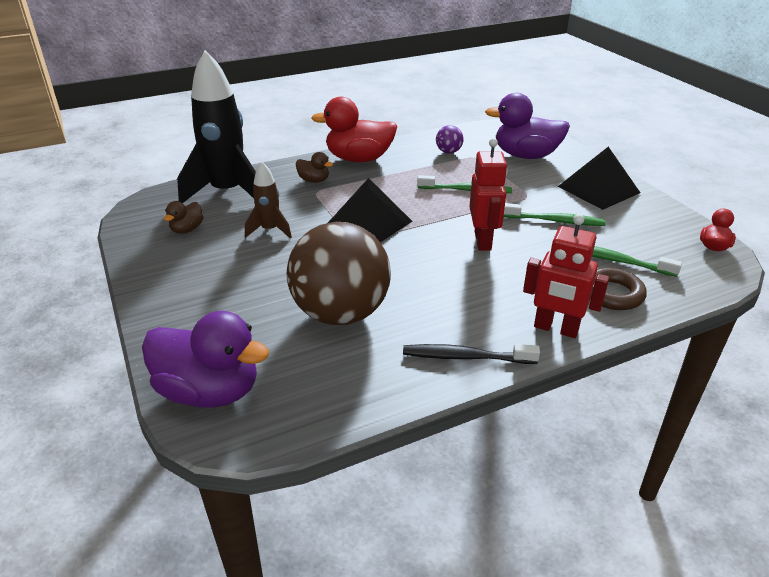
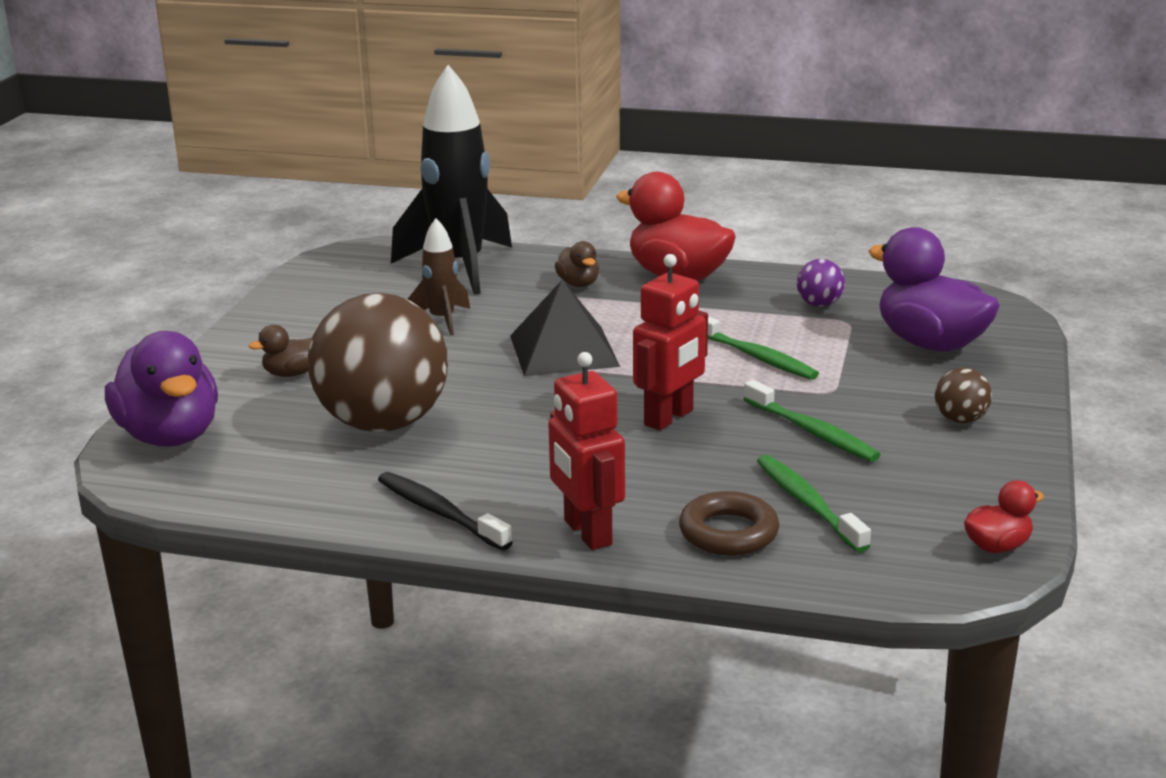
camera: 40 degrees right, 10 degrees down
brown duck [164,201,203,234] -> brown duck moved to [249,325,312,377]
black pyramid [558,147,640,210] -> brown ball [935,368,992,423]

